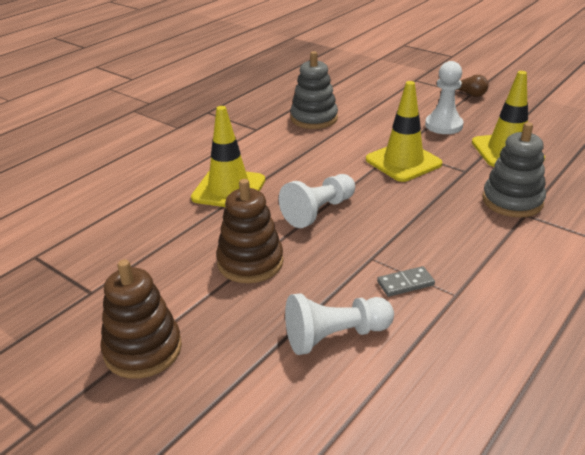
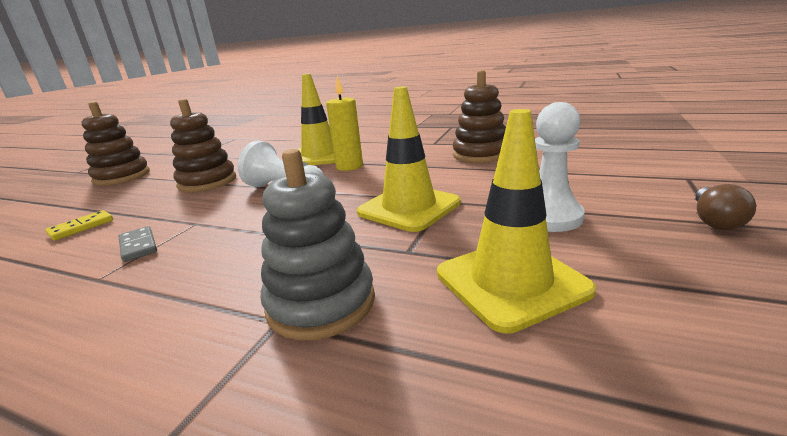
camera: 75 degrees right, 10 degrees down
white pawn [285,293,394,355] -> yellow domino [45,210,113,241]
grey stacking toy [290,51,338,129] -> brown stacking toy [453,70,506,163]
none -> yellow candle [326,76,363,171]

